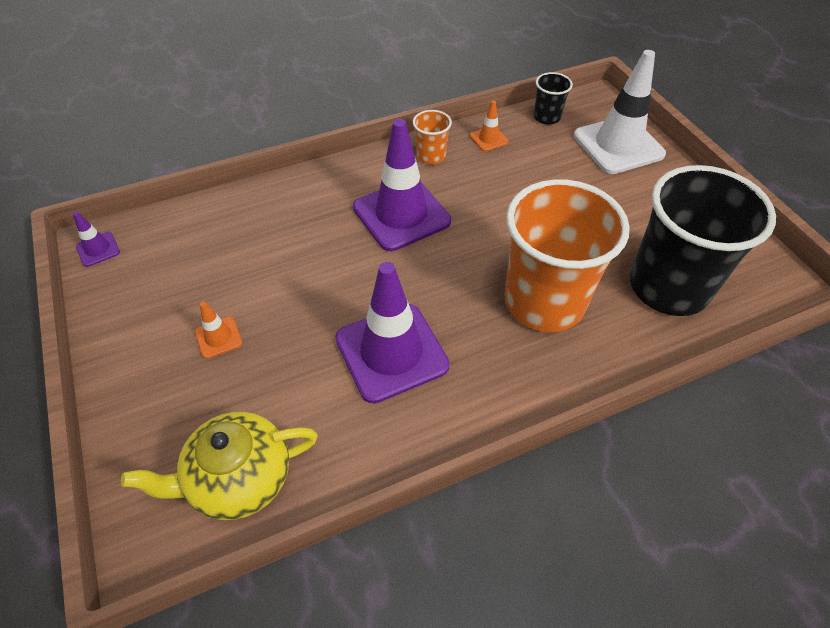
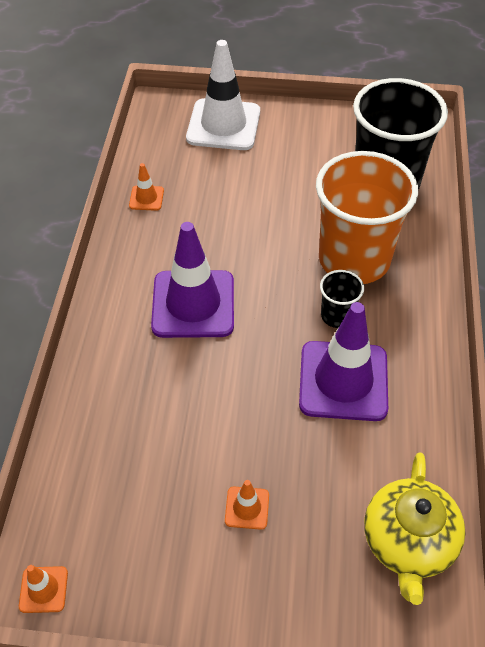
camera: 60 degrees left, 0 degrees up
purple traffic cone [73,211,120,267] -> orange traffic cone [19,565,68,613]
orange cup [413,110,452,164] -> none
black cup [534,72,573,124] -> black cup moved to [320,270,364,328]

